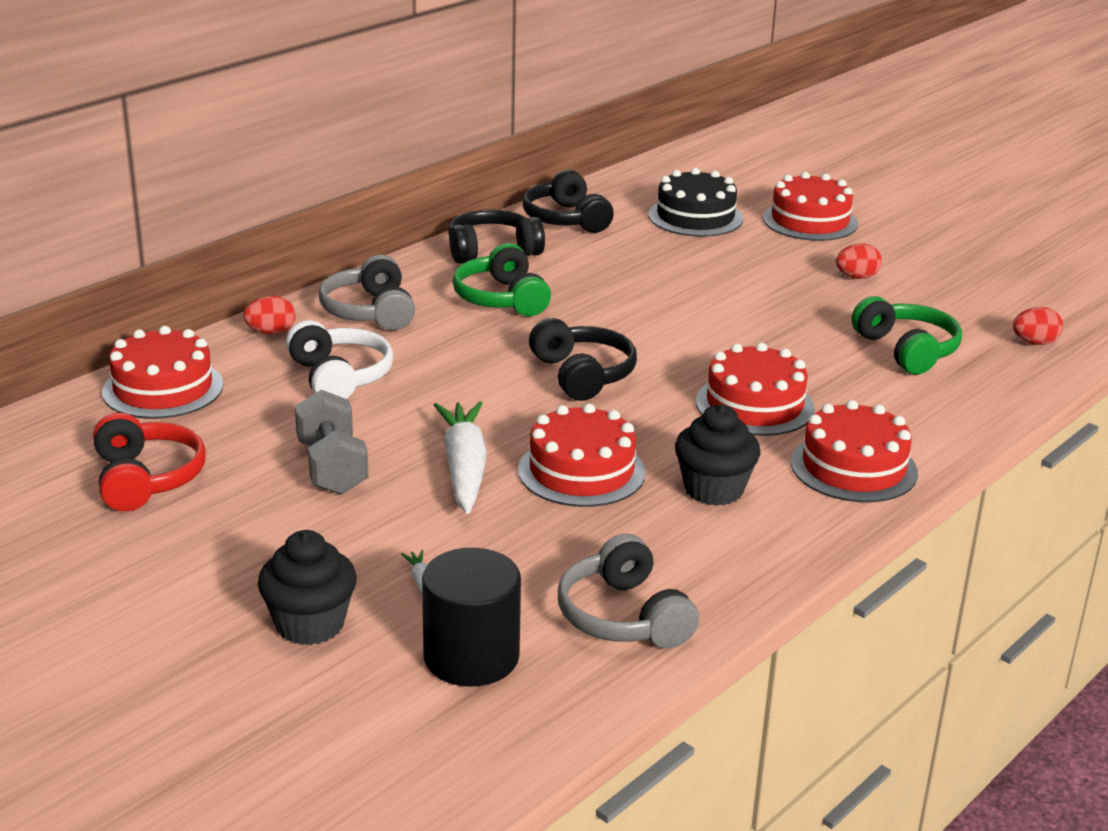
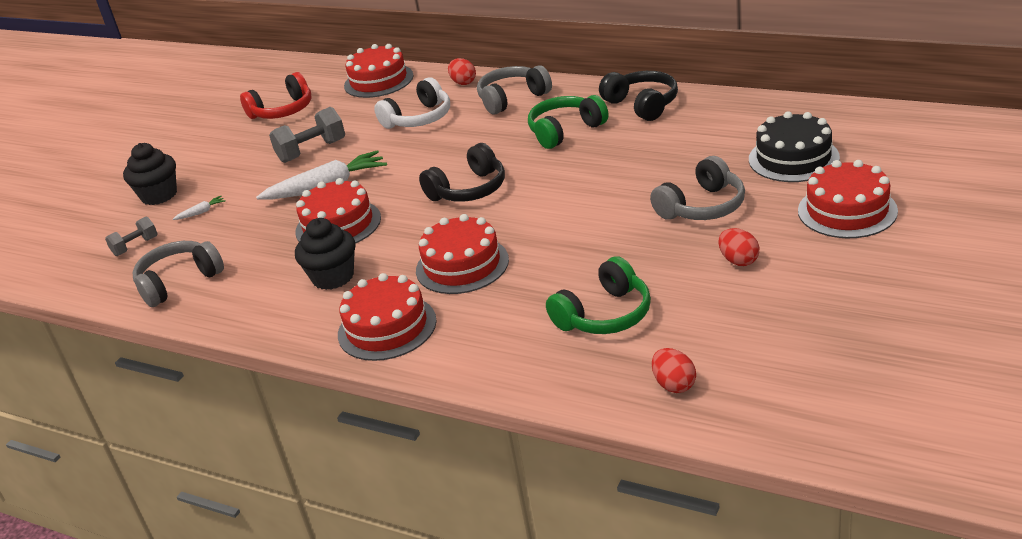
camera: 80 degrees right, 5 degrees up
black cylinder [422,548,521,687] -> grey dumbbell [105,216,158,256]
black headphones [523,170,614,233] -> none
none -> grey headphones [650,156,745,220]

